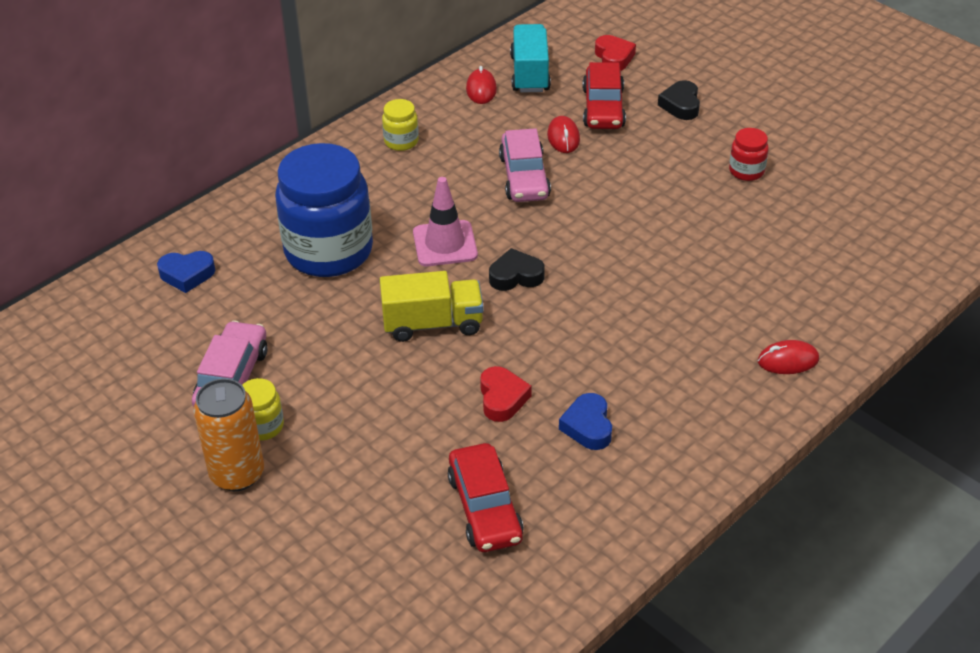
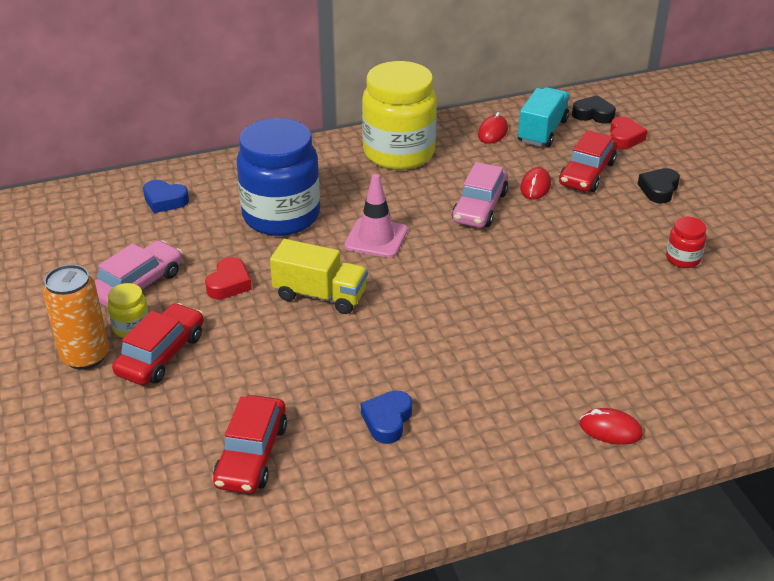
camera: 25 degrees right, 5 degrees down
yellow jar [382,99,419,151] -> yellow jar [362,61,437,170], size x2.35
red heart [480,366,532,422] -> red heart moved to [205,257,252,299]
black heart [489,248,545,291] -> black heart moved to [572,95,616,124]
none -> red car [112,303,204,385]

